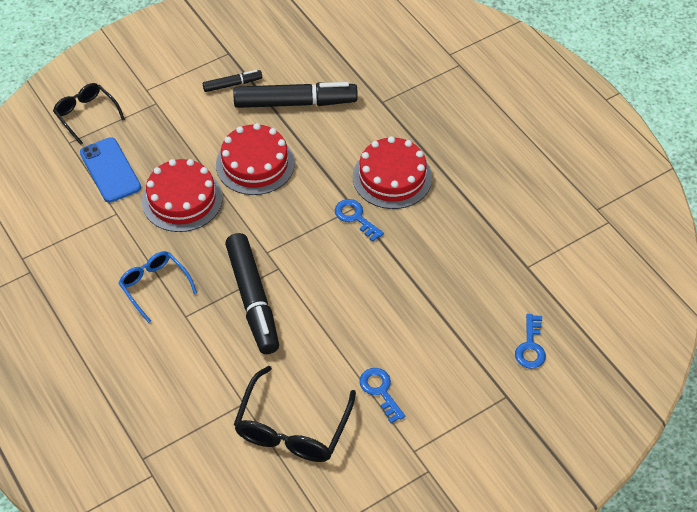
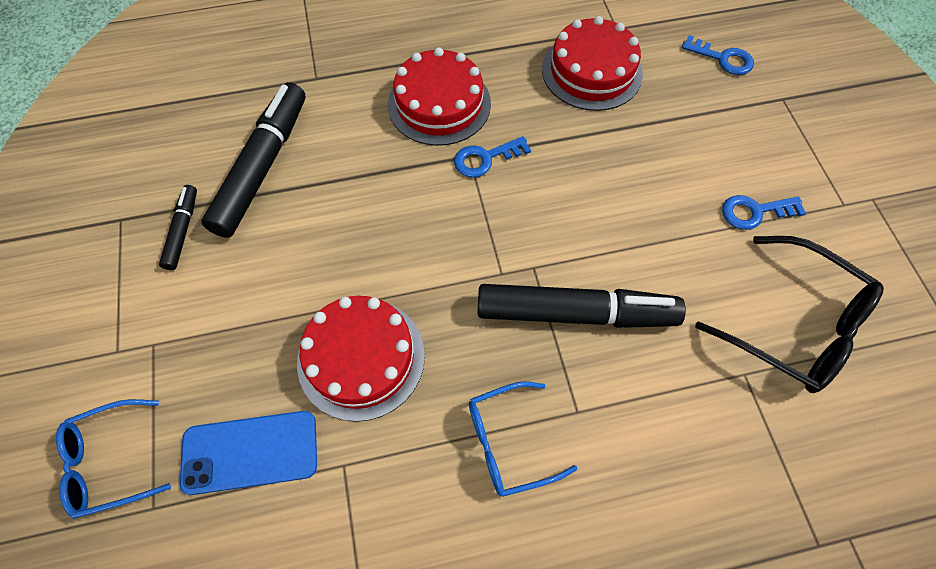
camera: 70 degrees left, 10 degrees up
black glasses [53,83,125,145] -> blue glasses [56,399,171,519]
red cake [216,123,295,195] -> red cake moved to [542,16,643,111]

